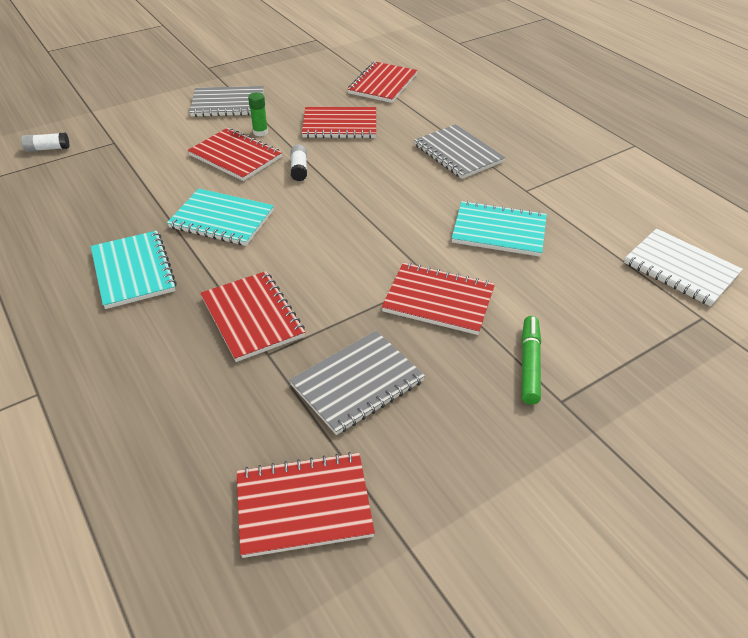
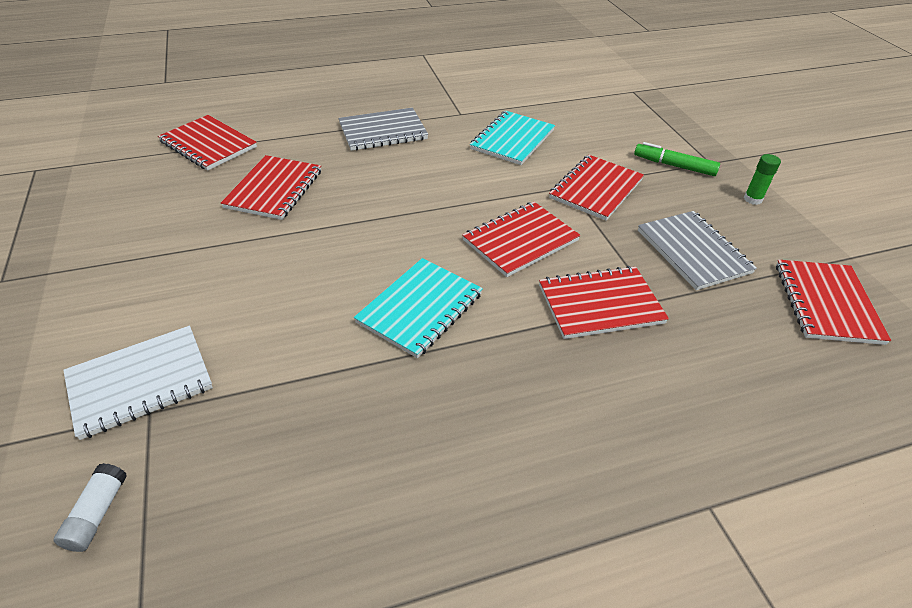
camera: 75 degrees left, 0 degrees up
turquoise notebook [91,231,177,309] -> none
red notebook [188,128,282,181] -> red notebook moved to [462,202,581,277]
grey notebook [189,86,264,117] -> none
green glue stick [248,92,268,136] -> green glue stick moved to [744,154,781,205]
white glue stick [290,144,307,181] -> none
white notebook [624,228,743,306] -> white notebook moved to [63,326,213,440]

